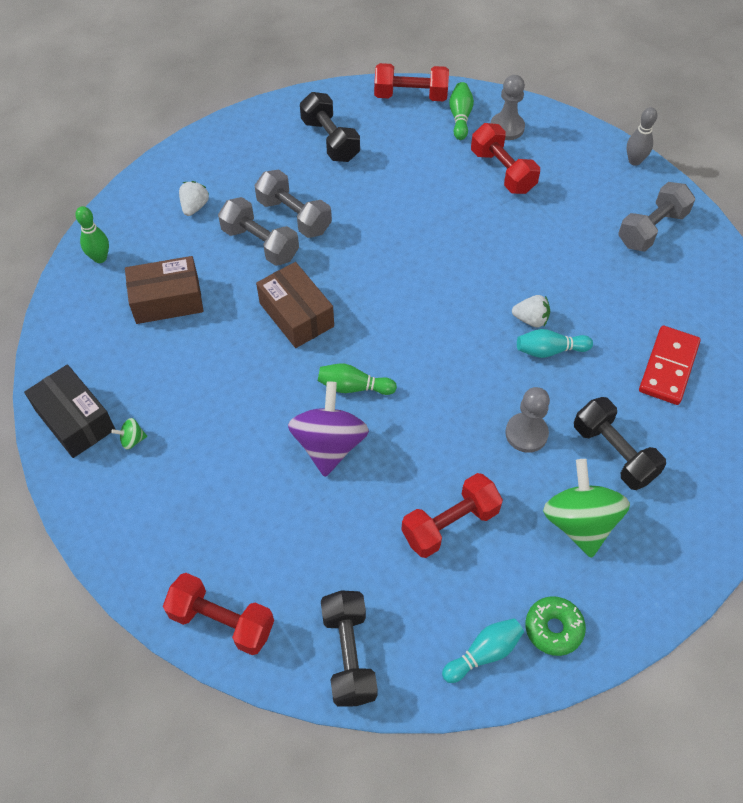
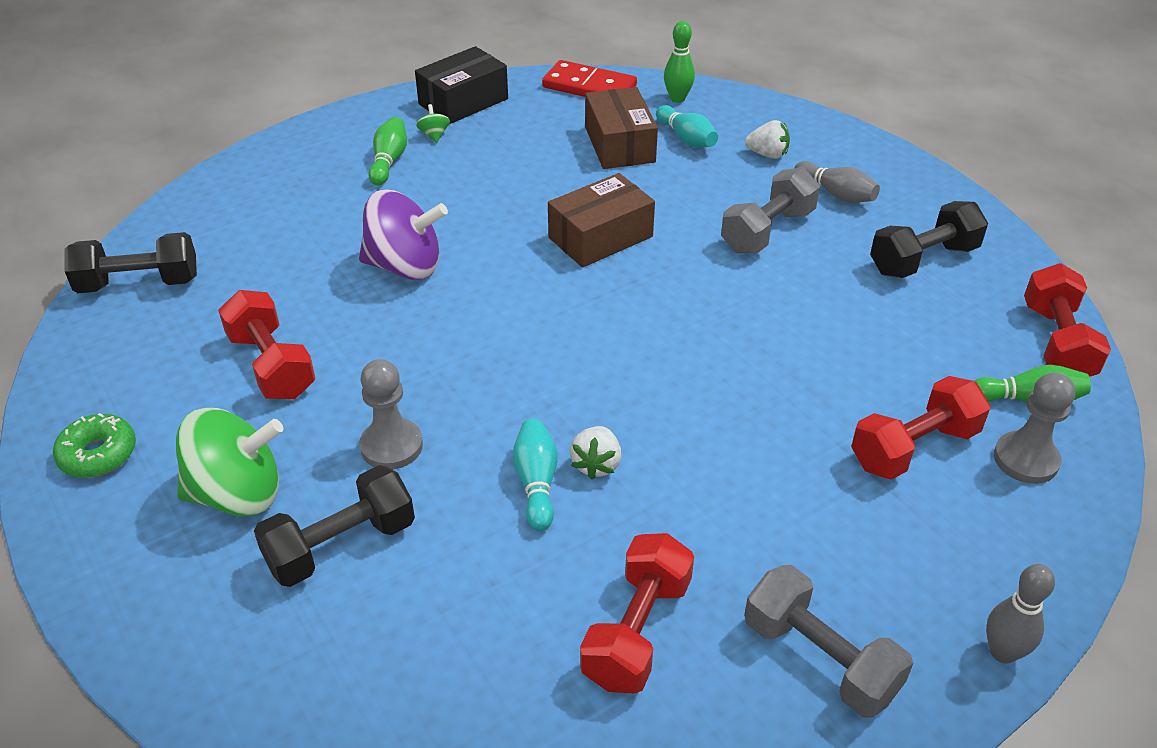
camera: 90 degrees right, 15 degrees down
red dumbbell [163,573,274,655] -> red dumbbell moved to [580,533,694,693]
grey dumbbell [218,197,299,266] -> none
green bowling pin [318,364,397,395] -> green bowling pin moved to [368,117,407,185]
turquoise bowling pin [442,618,524,683] -> turquoise bowling pin moved to [656,105,718,147]
red domino [639,326,701,405] -> red domino moved to [542,60,637,97]
none -> grey bowling pin [795,161,880,203]

